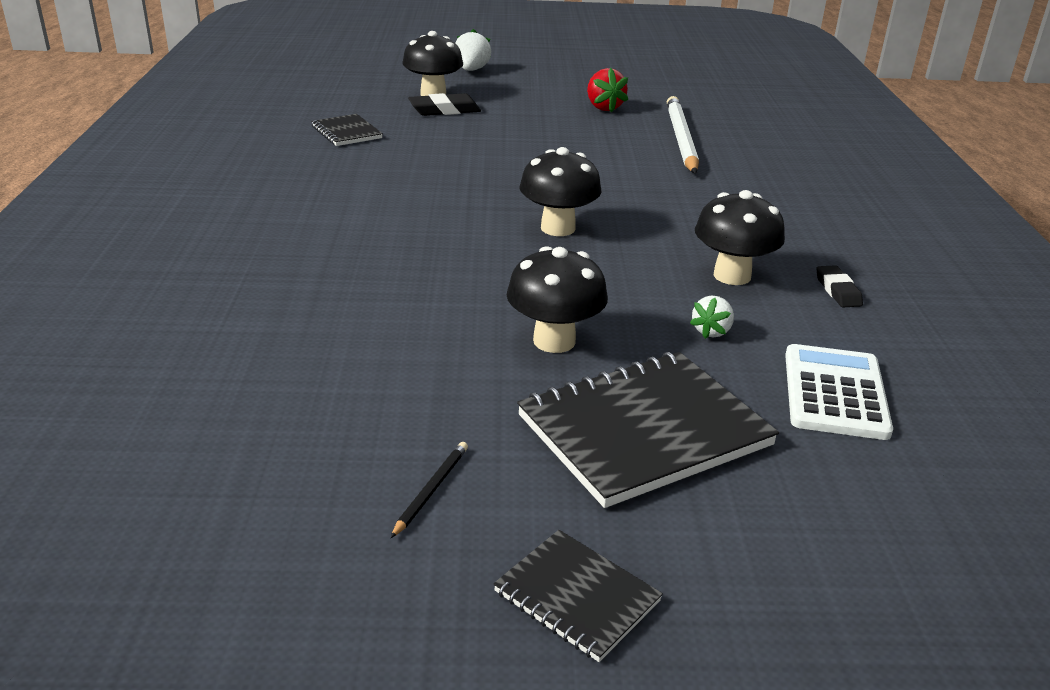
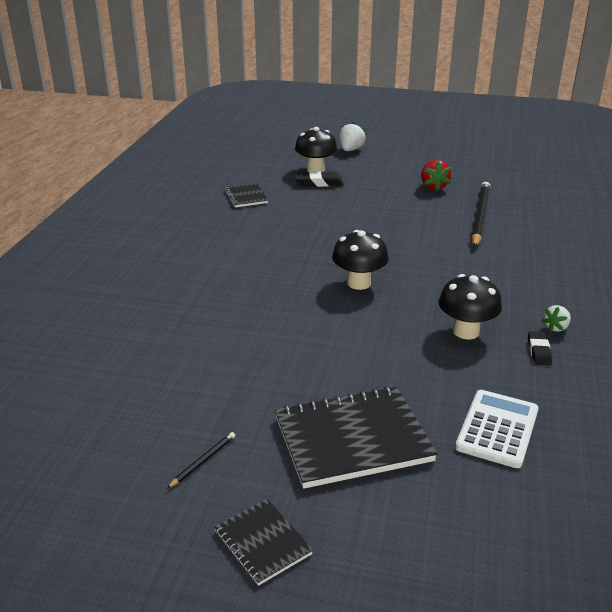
camera: 15 degrees right, 0 degrees up
black mushroom [507,246,608,353] -> none
white pencil [667,96,699,174] -> black pencil [471,182,490,248]
white strawberry [690,296,734,339] -> white strawberry moved to [542,305,571,332]

